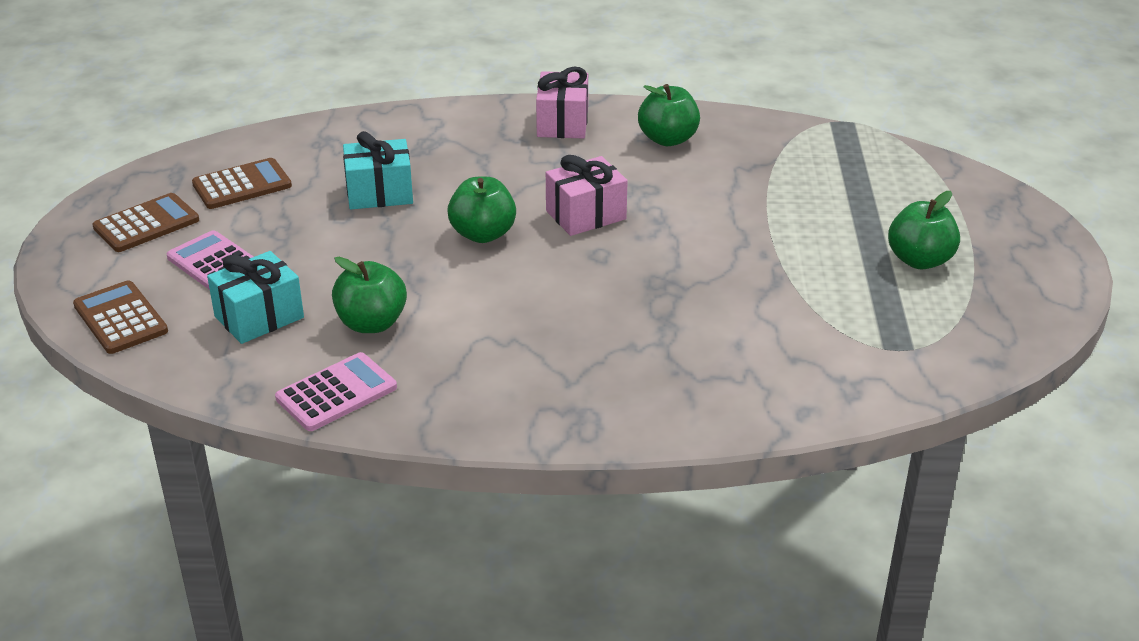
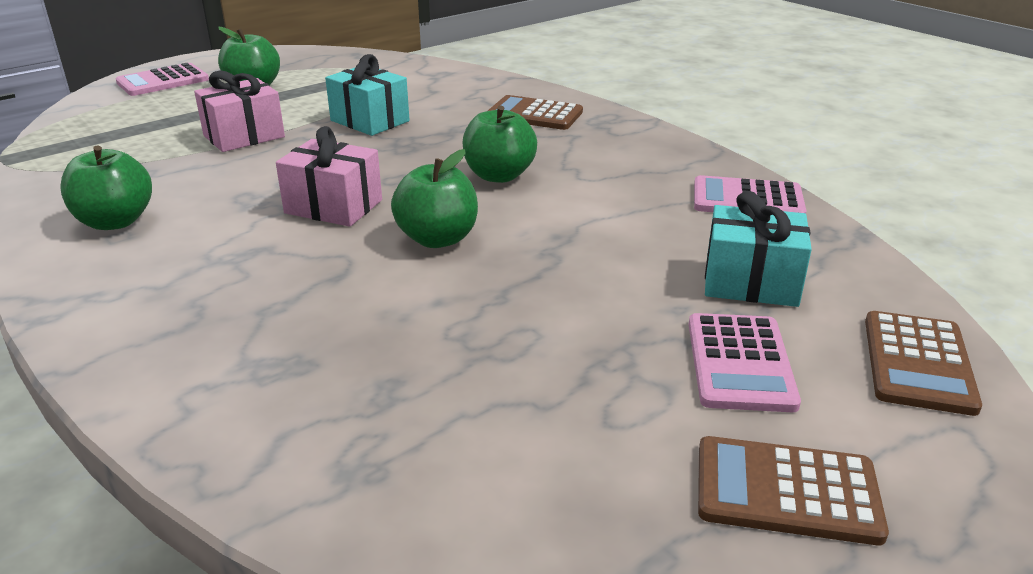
camera: 130 degrees left, 5 degrees down
brown calculator [192,158,292,209] -> brown calculator moved to [488,95,583,130]
green apple [332,257,407,333] -> green apple moved to [462,106,537,183]
turquoise gift [343,131,413,209] -> turquoise gift moved to [325,54,410,136]
pink gift [536,67,588,139] -> pink gift moved to [194,70,285,152]
none -> pink calculator [116,63,209,96]

